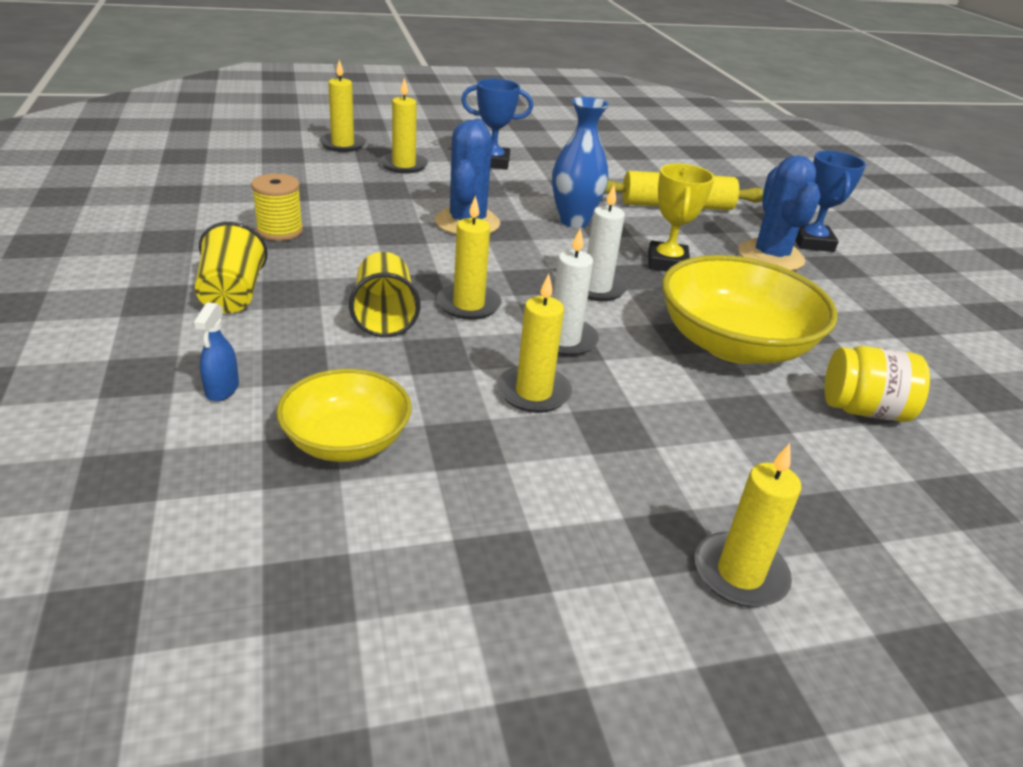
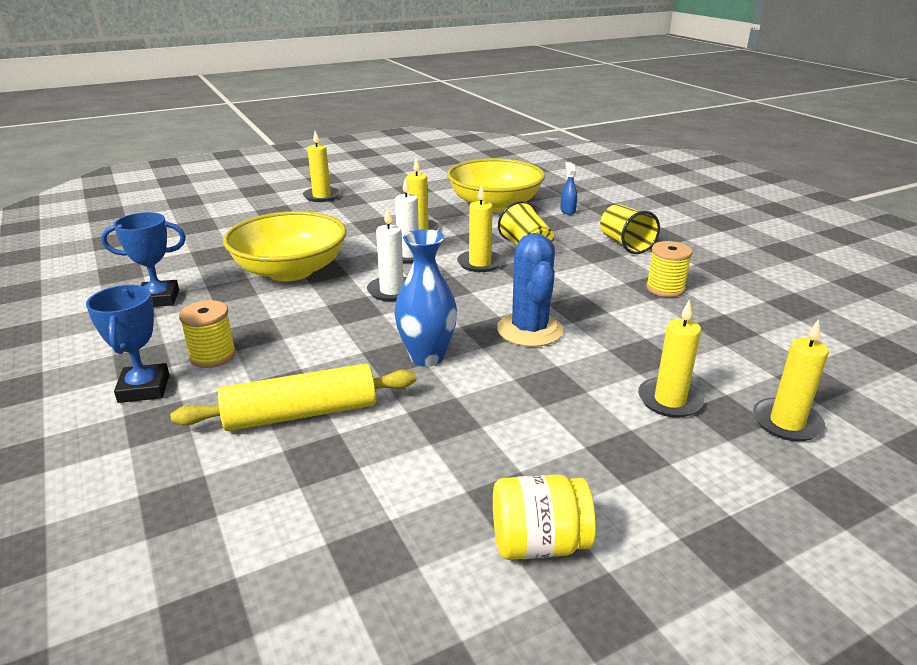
camera: 170 degrees right, 5 degrees down
yellow bowl [276,369,411,462] -> yellow bowl [447,158,545,212], size x1.64
blue trophy [461,79,533,170] -> blue trophy moved to [101,212,186,307]
yellow trophy [648,163,714,271] -> none
blue cactus [738,155,820,271] -> yellow spool [179,300,236,368]
yellow jar [824,346,930,422] -> yellow jar moved to [493,474,596,560]

